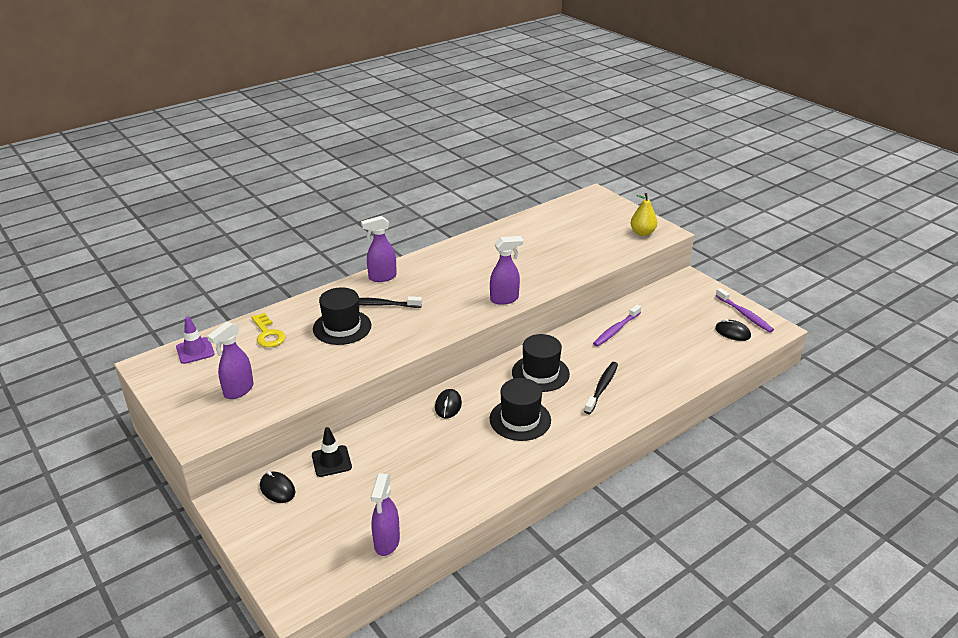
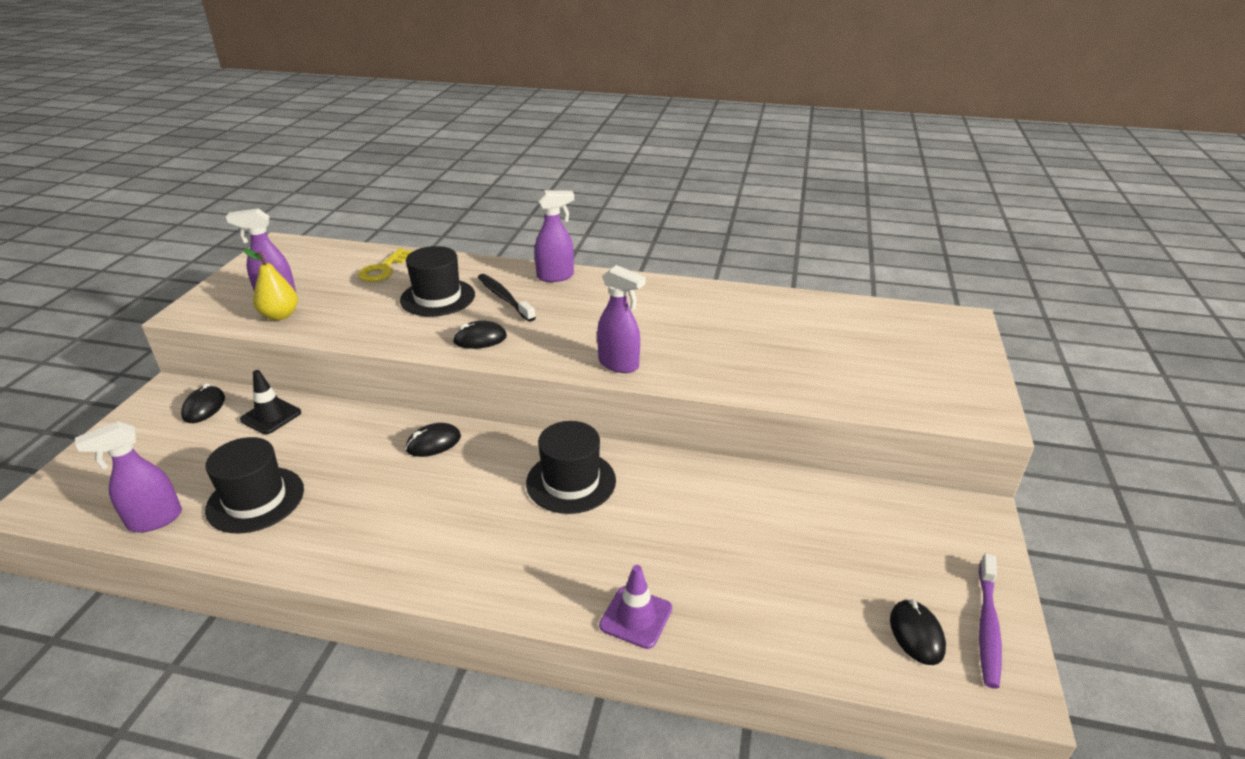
camera: 50 degrees right, 0 degrees up
purple traffic cone [176,316,215,364] -> purple traffic cone moved to [599,565,672,649]
purple spray bottle [361,216,397,282] -> purple spray bottle turned 135 degrees clockwise [534,190,574,282]
black hat [490,378,551,441] -> black hat moved to [205,437,304,533]
black toothbrush [584,362,618,414] -> none
purple toothbrush [593,304,641,347] -> none
yellow pear [631,193,657,236] -> yellow pear moved to [244,248,298,320]
none -> black mouse [453,320,507,349]

